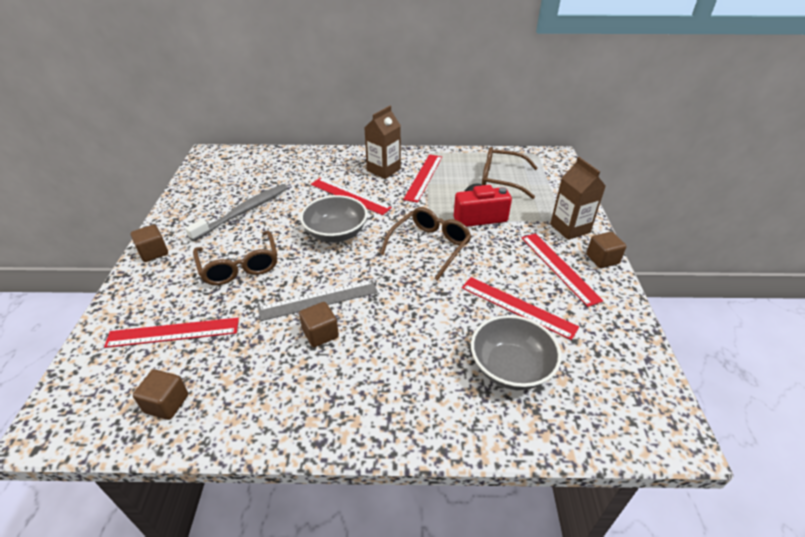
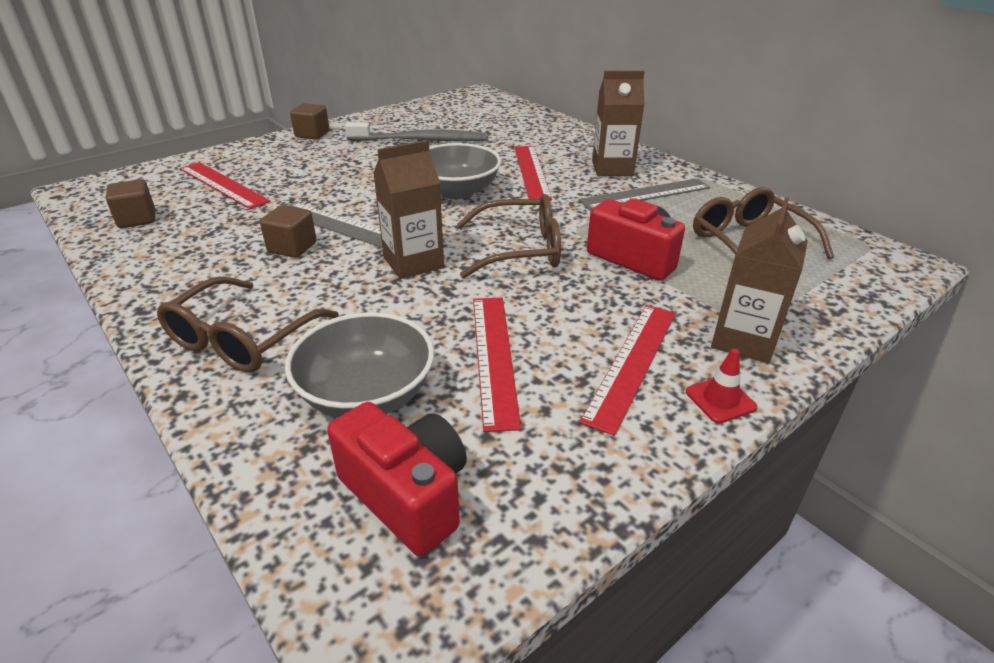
camera: 50 degrees right, 5 degrees down
brown glasses [193,230,278,285] -> brown glasses moved to [157,277,339,373]
red ruler [403,154,442,203] -> grey ruler [579,178,710,210]
brown cube [586,232,626,268] -> red traffic cone [686,349,757,423]
none -> red camera [327,402,467,556]
none -> brown carton [373,140,444,279]

